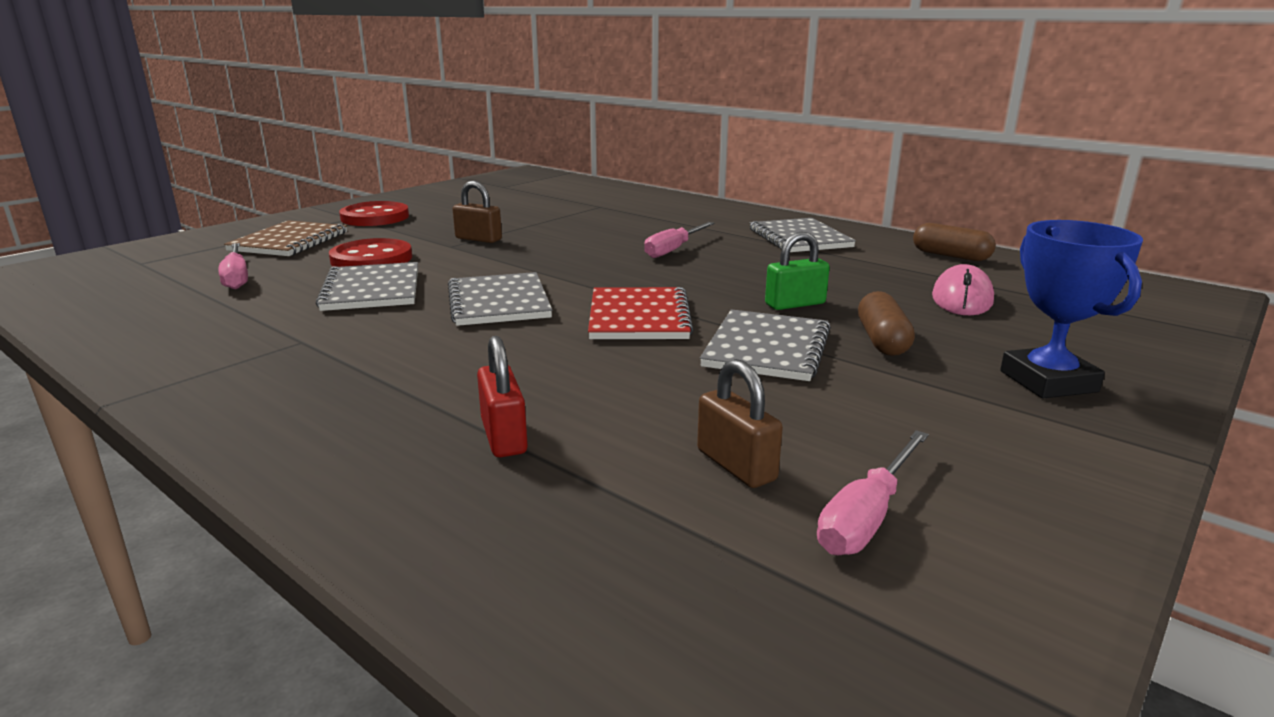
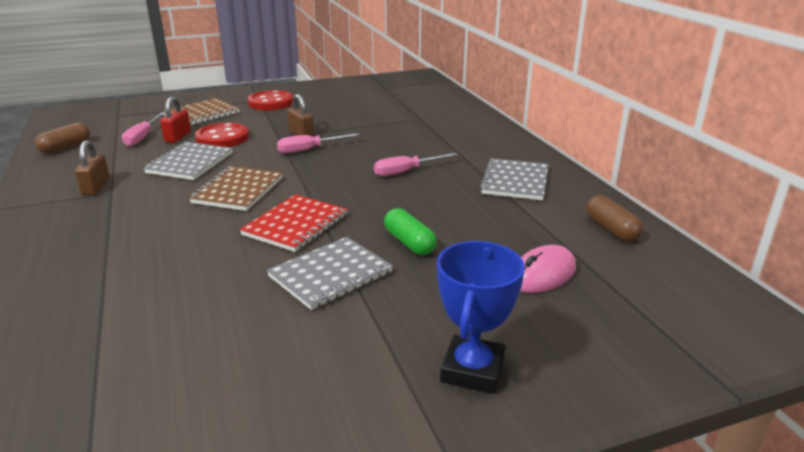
camera: 30 degrees right, 5 degrees up
grey notebook [448,272,552,326] -> brown notebook [189,166,283,211]
red padlock [477,336,528,457] -> red padlock moved to [160,97,191,143]
brown padlock [697,359,783,488] -> brown padlock moved to [75,140,110,195]
green padlock [765,231,830,310] -> green capsule [384,208,437,255]
pink screwdriver [817,430,929,555] -> pink screwdriver moved to [277,133,360,153]
brown capsule [858,291,915,356] -> brown capsule moved to [35,123,90,154]

